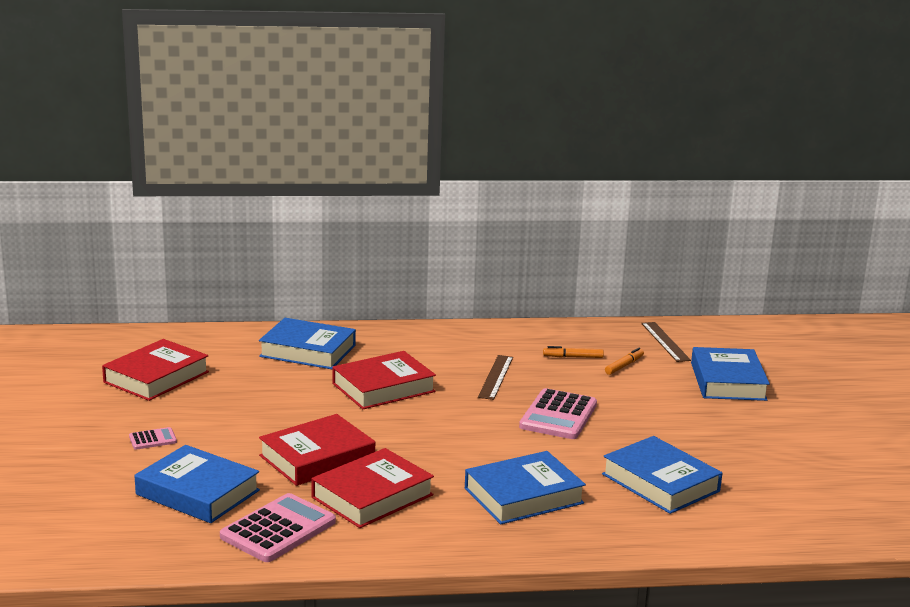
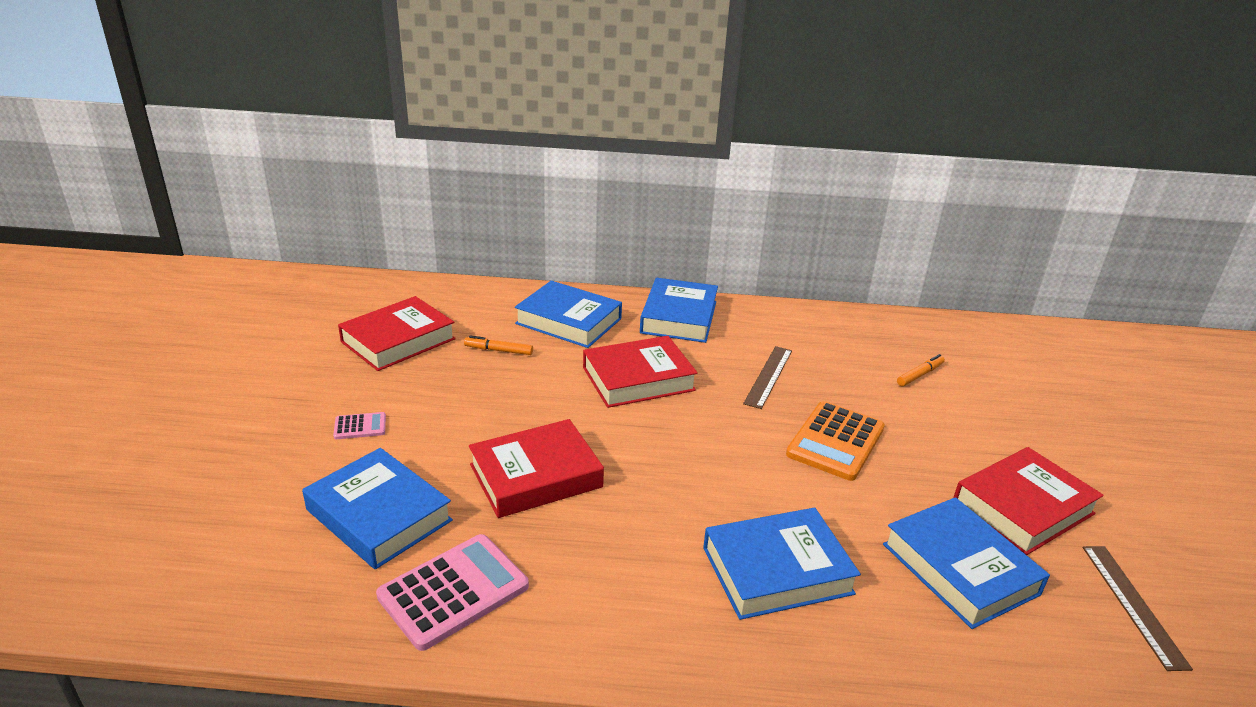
camera: 10 degrees right, 10 degrees up
red book [311,448,434,528] -> red book moved to [953,447,1104,555]
pink calculator [519,388,597,439] -> orange calculator [786,401,885,481]
orange marker [543,346,604,358] -> orange marker moved to [464,335,533,355]
brown ruler [641,322,691,362] -> brown ruler moved to [1082,546,1193,671]
blue book [691,347,770,401] -> blue book moved to [640,278,718,343]

